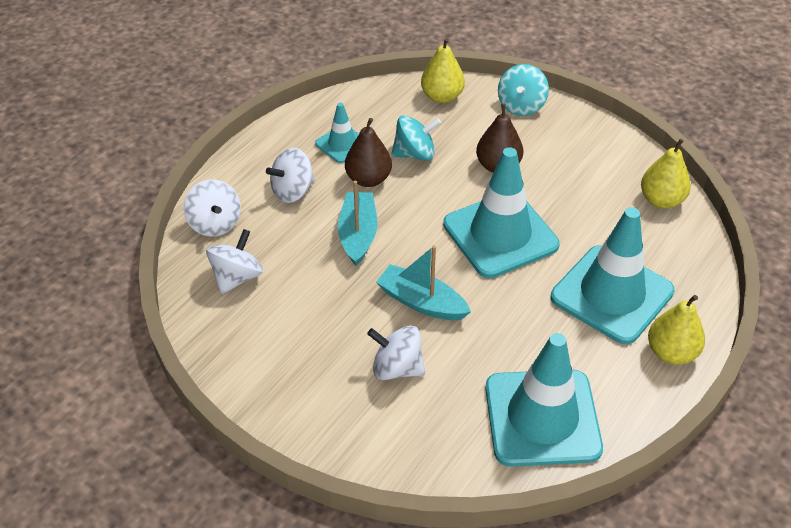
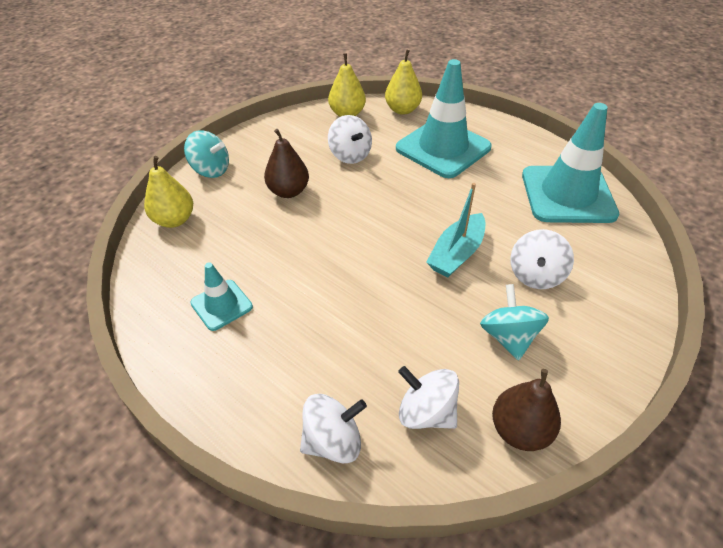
camera: 85 degrees left, 0 degrees up
white spinning top [266,148,315,203] -> white spinning top moved to [328,115,372,164]
turquoise boat [338,181,377,266] -> none
brown pear [345,118,392,187] -> brown pear moved to [492,369,561,451]
turquoise spinning top [391,115,441,161] -> turquoise spinning top moved to [480,284,549,361]
turquoise traffic cone [443,147,560,278] -> none
yellow pear [648,295,705,365] -> yellow pear moved to [385,50,422,115]

